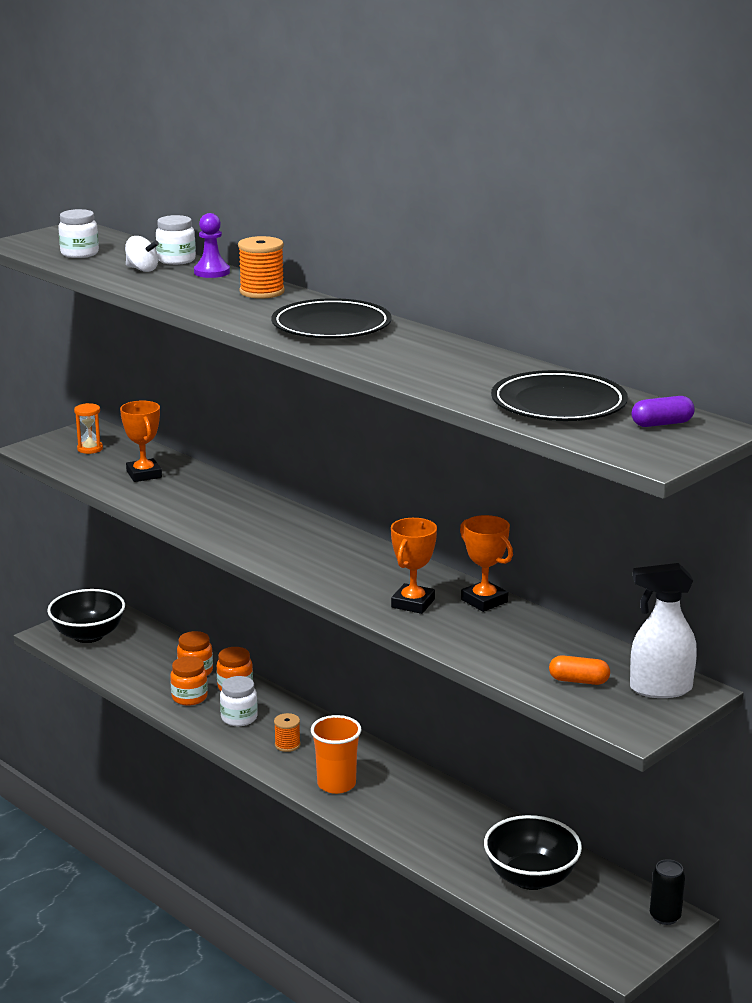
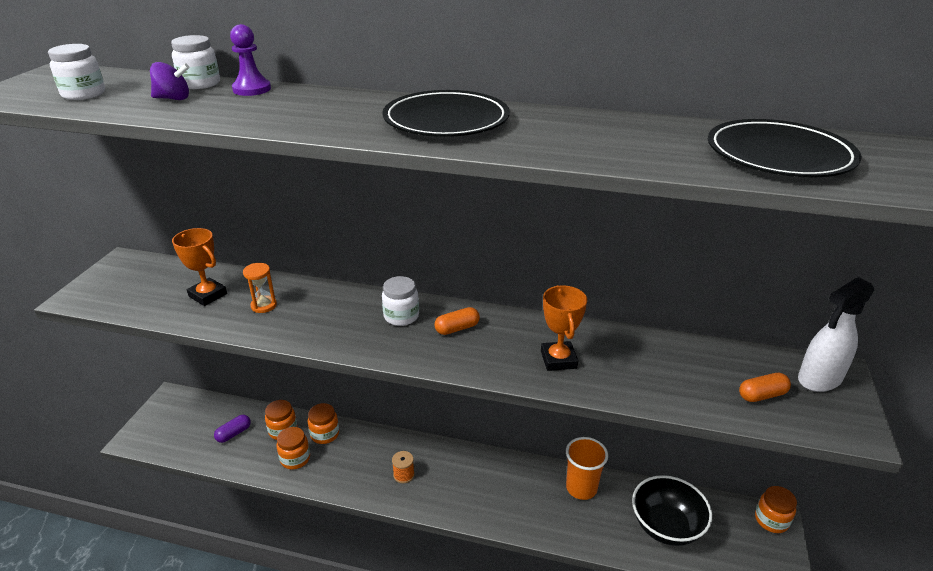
camera: 30 degrees left, 10 degrees up
black bowl [47,589,125,643] -> none
orange hourglass [74,403,103,454] -> orange hourglass moved to [243,263,277,313]
white spinning top [125,236,159,272] -> purple spinning top [150,62,190,100]
white jar [220,676,258,726] -> white jar moved to [382,276,419,326]
orange spool [238,236,285,299] -> none
orange cup [311,715,361,794] -> orange cup moved to [566,437,608,500]
orange trophy [460,515,513,612] -> none
purple capsule [632,396,694,427] -> purple capsule moved to [214,415,251,443]
black can [650,859,685,925] -> orange jar [755,486,797,533]
none -> orange capsule [434,307,480,335]

